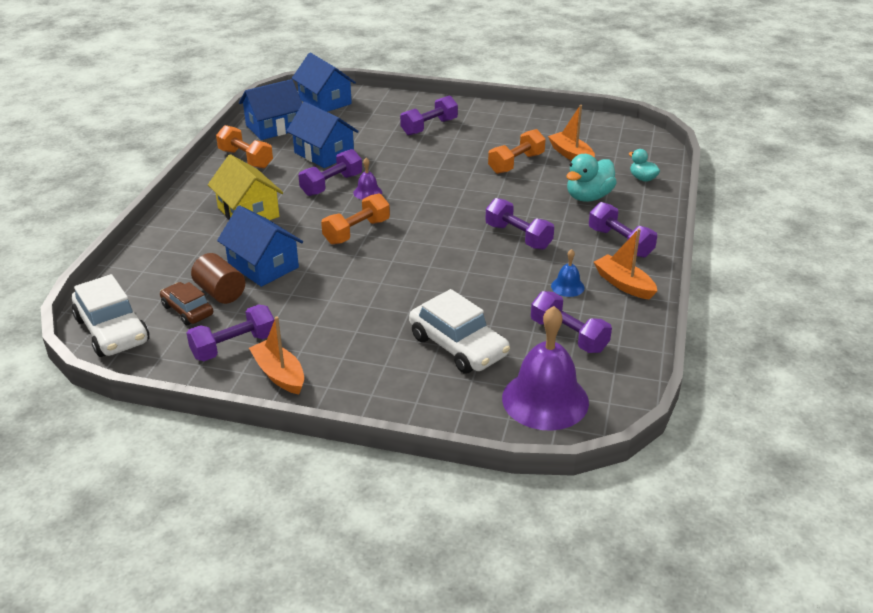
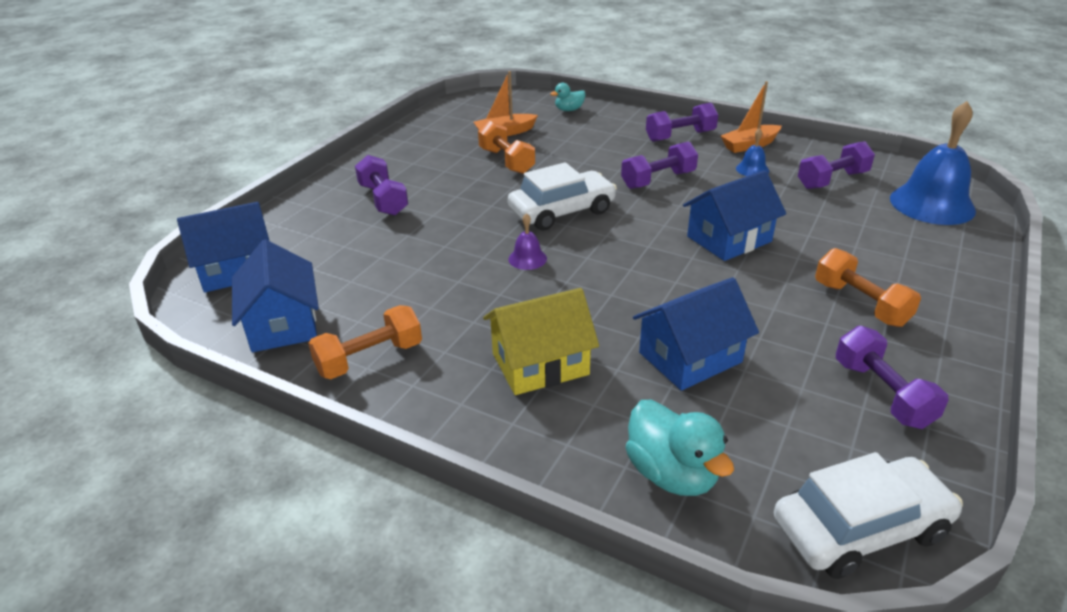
camera: 75 degrees left, 0 degrees up
brown car [160,282,213,325] -> none
brown cylinder [191,253,246,304] -> none
orange boat [249,316,304,394] -> none
blue house [287,102,359,168] -> blue house moved to [683,170,786,261]
purple dumbbell [298,149,362,196] -> none
orange dumbbell [321,193,390,245] -> orange dumbbell moved to [815,248,921,327]
white car [409,289,510,373] -> white car moved to [508,162,617,230]
purple bell [502,306,589,431] -> blue bell [890,101,976,225]
turquoise duck [567,154,617,202] -> turquoise duck moved to [626,400,734,496]

